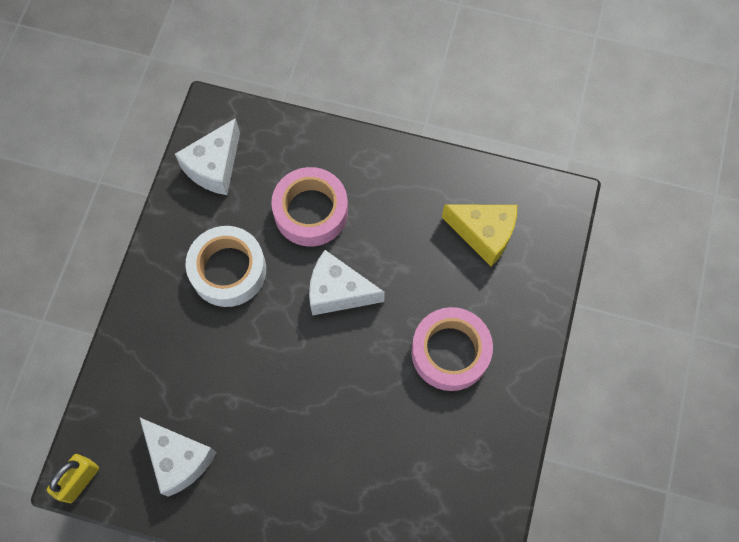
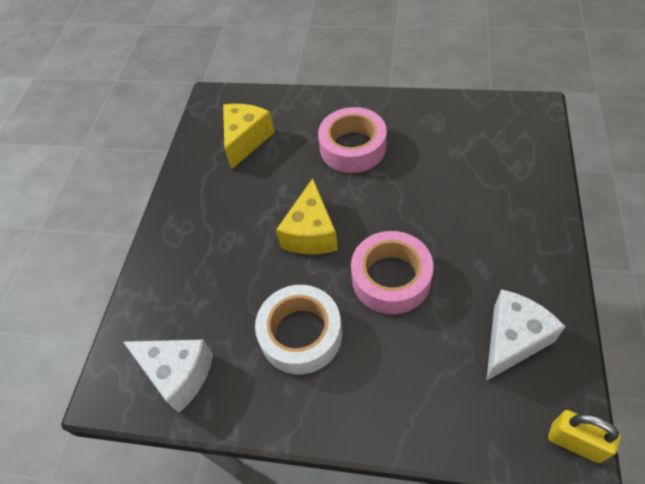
camera: 90 degrees left, 15 degrees down
pink tape [271,167,348,246] -> pink tape moved to [351,231,434,314]
white cheese [309,250,385,316] -> yellow cheese [276,178,338,254]

